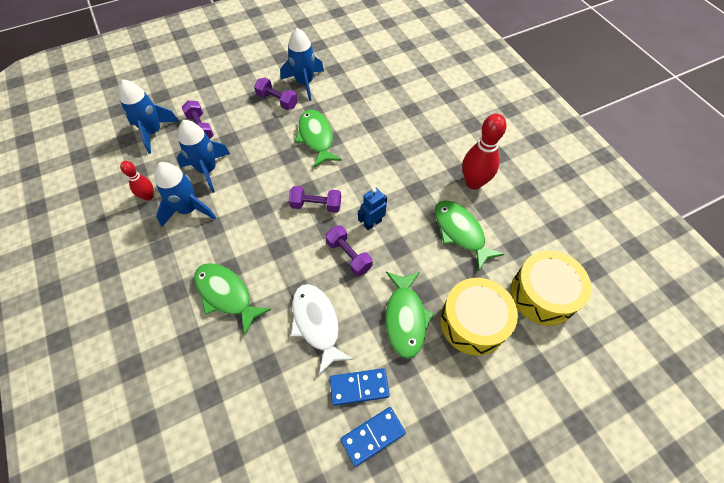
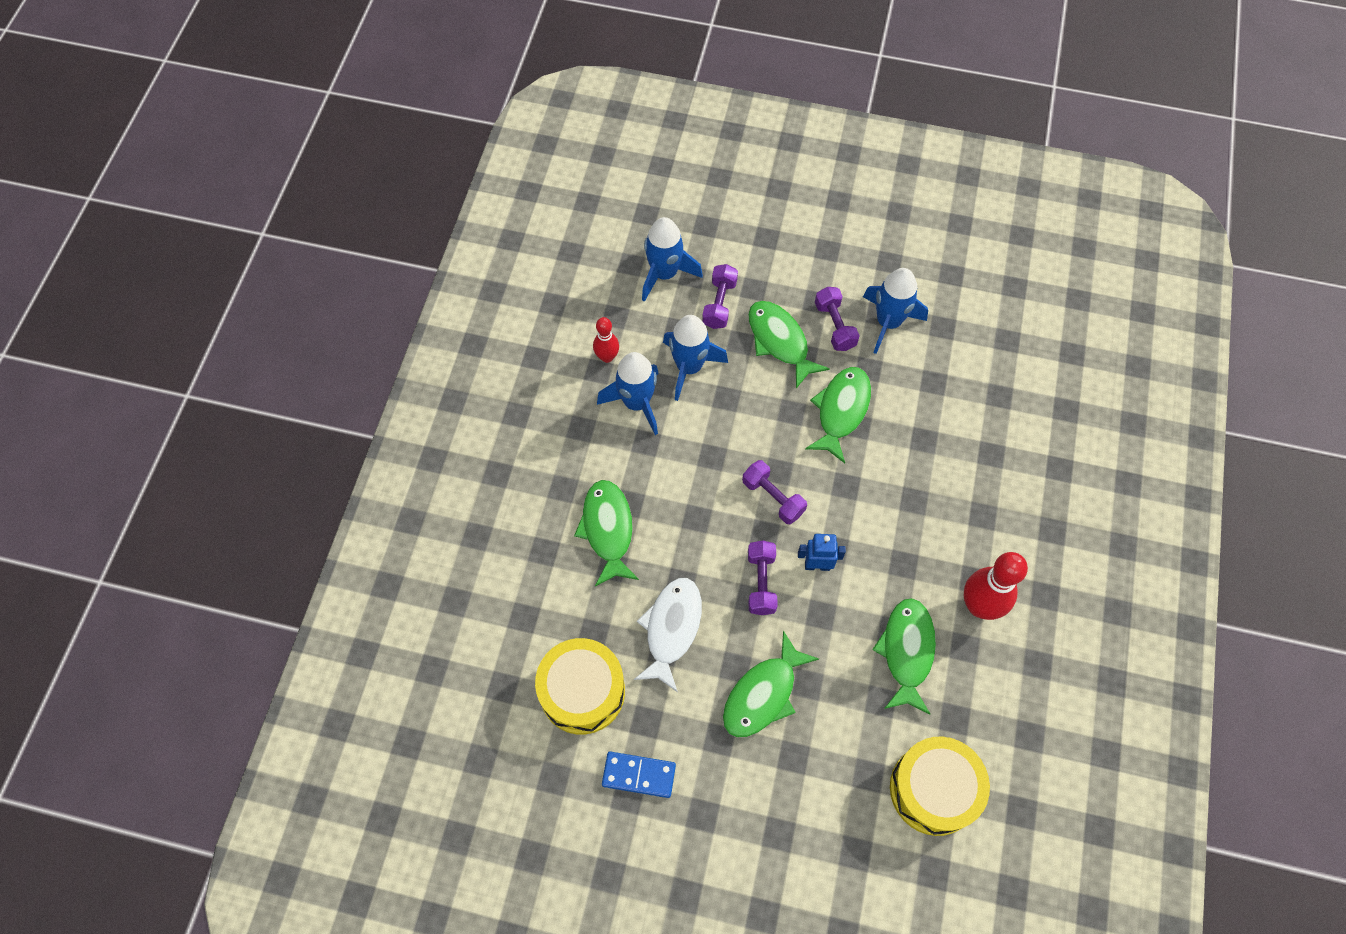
camera: 40 degrees right, 5 degrees up
blue domino [330,368,390,406] -> none
yellow drum [440,278,518,356] -> yellow drum moved to [535,638,625,734]
none -> green fish [748,301,830,389]

